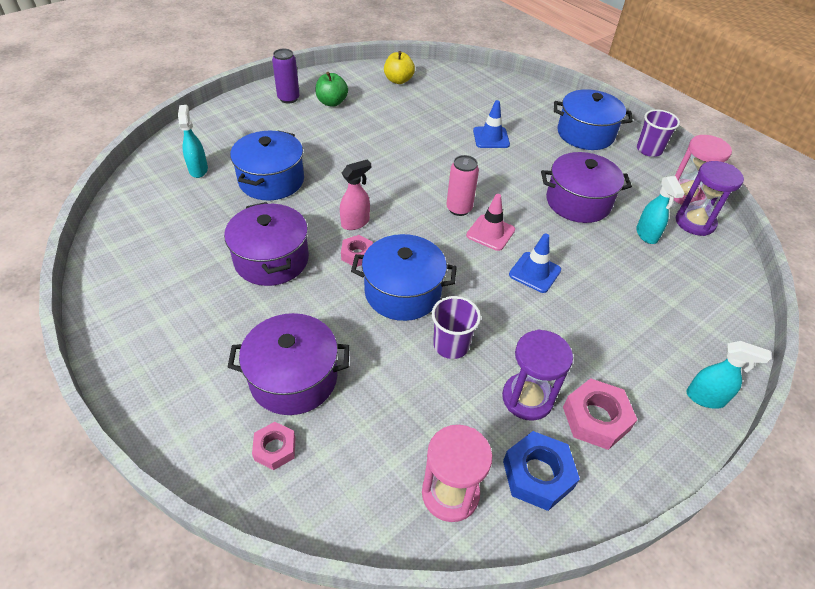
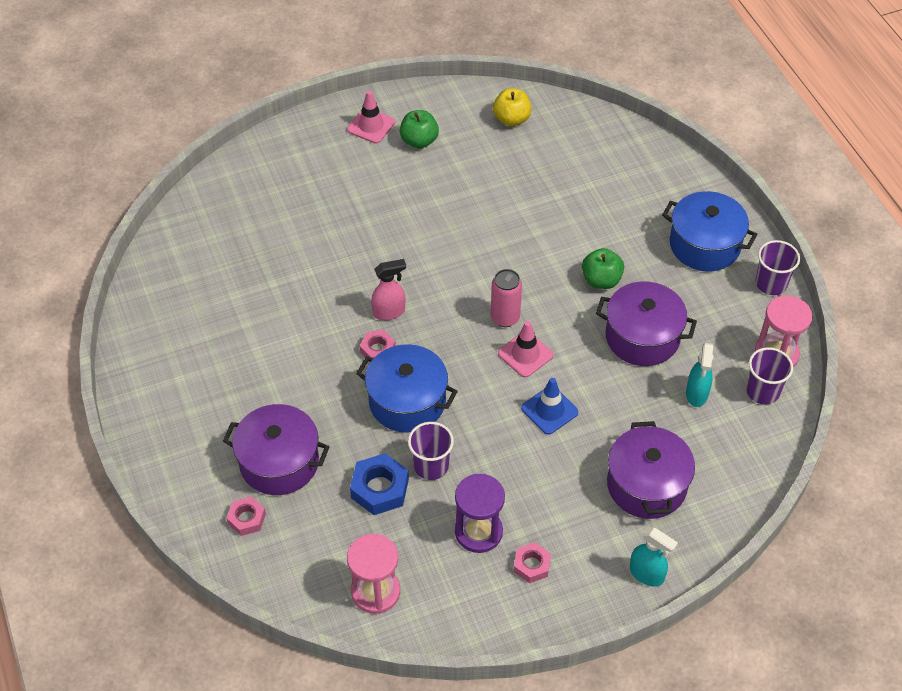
camera: 20 degrees right, 5 degrees up
turquoise spray bottle [178,105,208,178] -> none
purple pot [224,202,309,286] -> purple pot moved to [607,421,695,519]
blue pot [230,131,304,200] -> none
purple can [272,49,300,104] -> pink traffic cone [347,91,395,144]
blue traffic cone [473,100,510,148] -> none
blue nut [503,431,580,511] -> blue nut moved to [350,453,409,515]
pink nut [563,378,637,450] -> pink nut [514,542,551,583], size x0.63
purple hourglass [676,161,744,236] -> purple cup [746,347,793,404]
none -> green apple [582,248,624,289]

